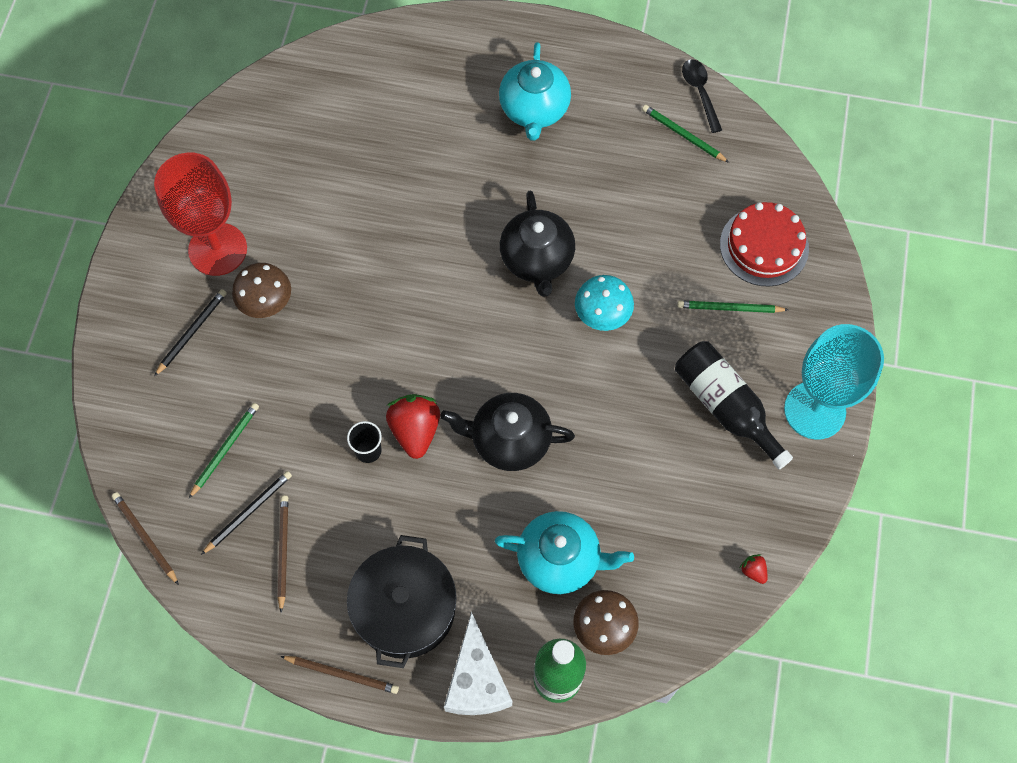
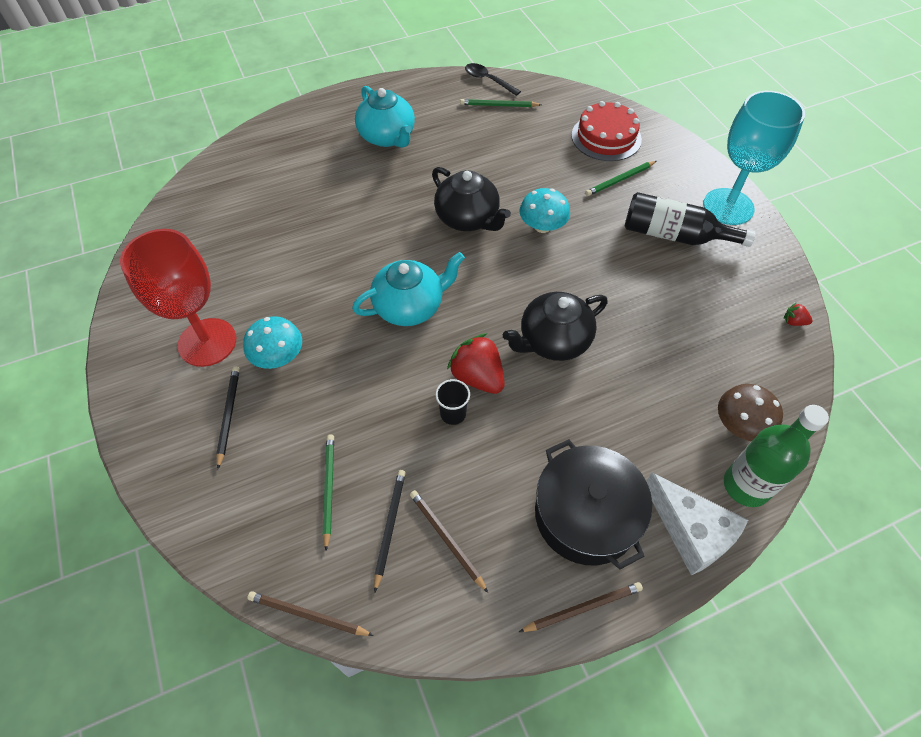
camera: 35 degrees left, 10 degrees down
brown mushroom [232,263,291,318] -> turquoise mushroom [243,316,302,369]
turquoise teapot [495,511,634,594] -> turquoise teapot moved to [352,252,465,326]

